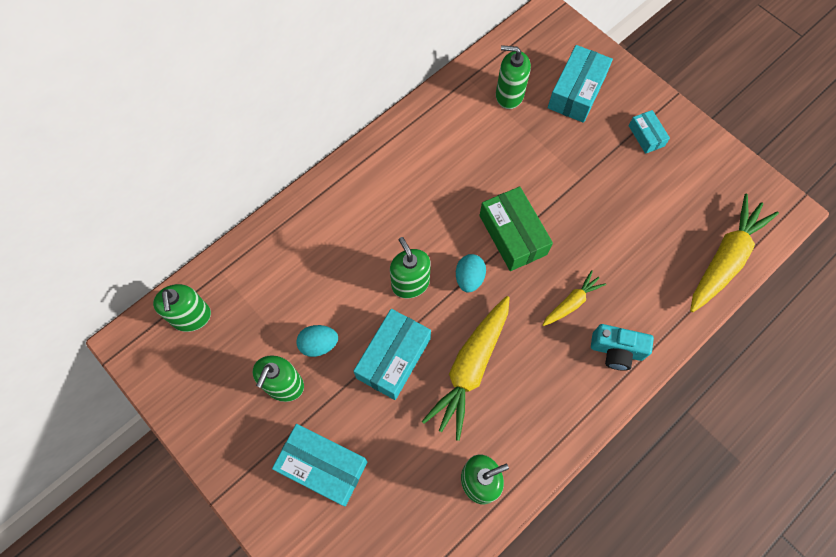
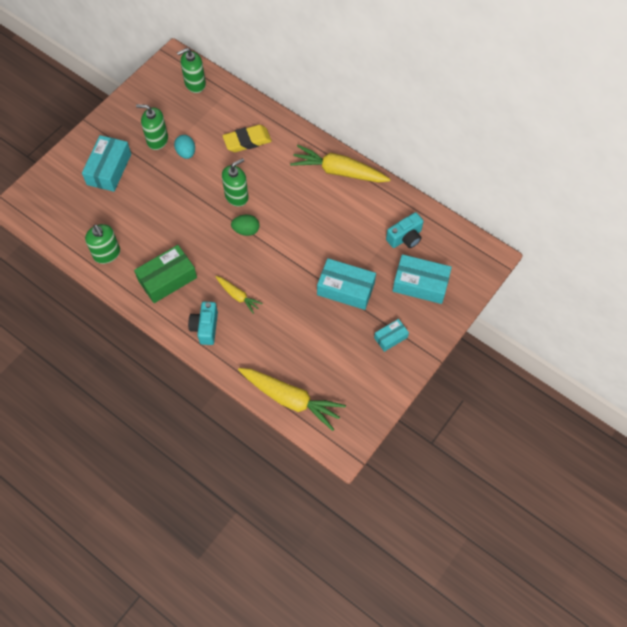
camera: 80 degrees right, 5 degrees down
turquoise box [354,309,431,400] -> turquoise box moved to [317,258,376,310]
yellow carrot [422,296,510,441] -> yellow carrot moved to [290,145,391,183]
turquoise egg [456,254,486,293] -> green egg [231,215,260,236]
green box [479,187,553,271] -> green box moved to [134,245,197,303]
green soap dispenser [496,45,531,109] -> turquoise camera [386,212,424,248]
none -> yellow eraser [222,125,272,152]

